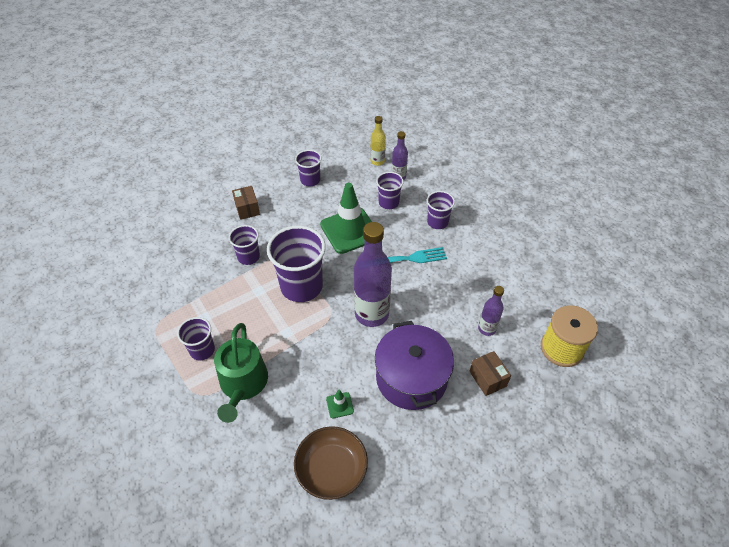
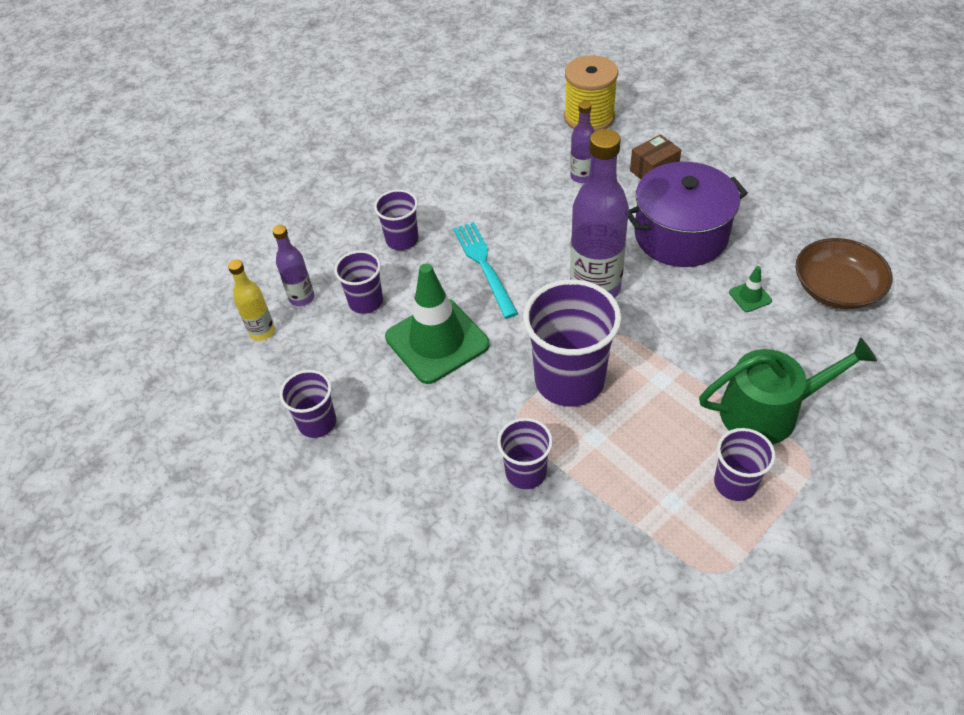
camera: 95 degrees left, 0 degrees up
brown box [232,186,260,220] -> none

